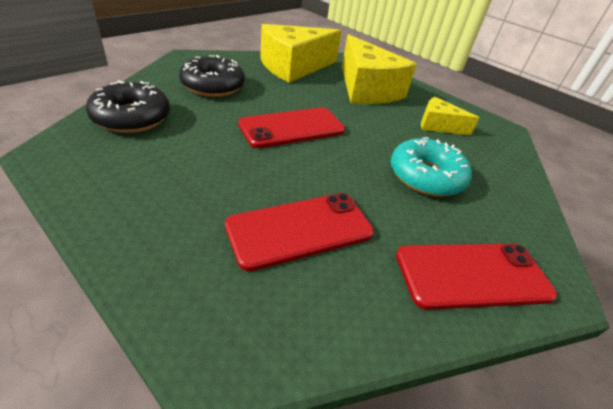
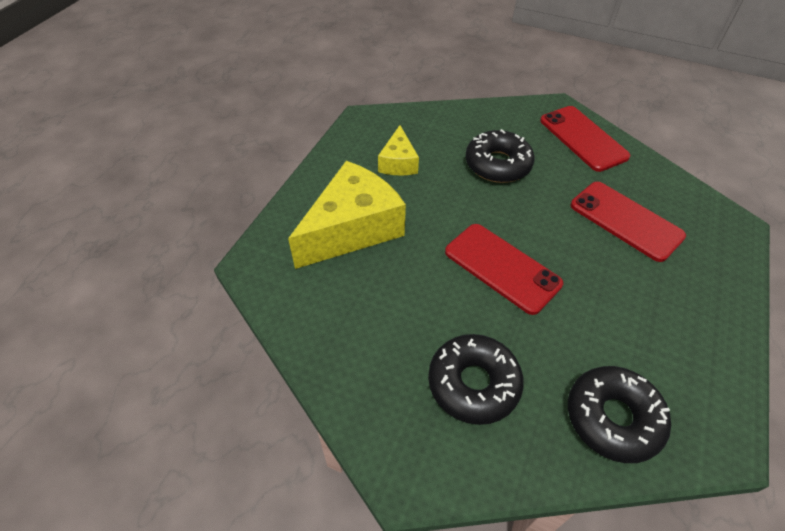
camera: 105 degrees left, 10 degrees up
yellow cheese [260,24,342,83] -> none
turquoise donut [391,137,472,196] -> black donut [465,129,534,183]

